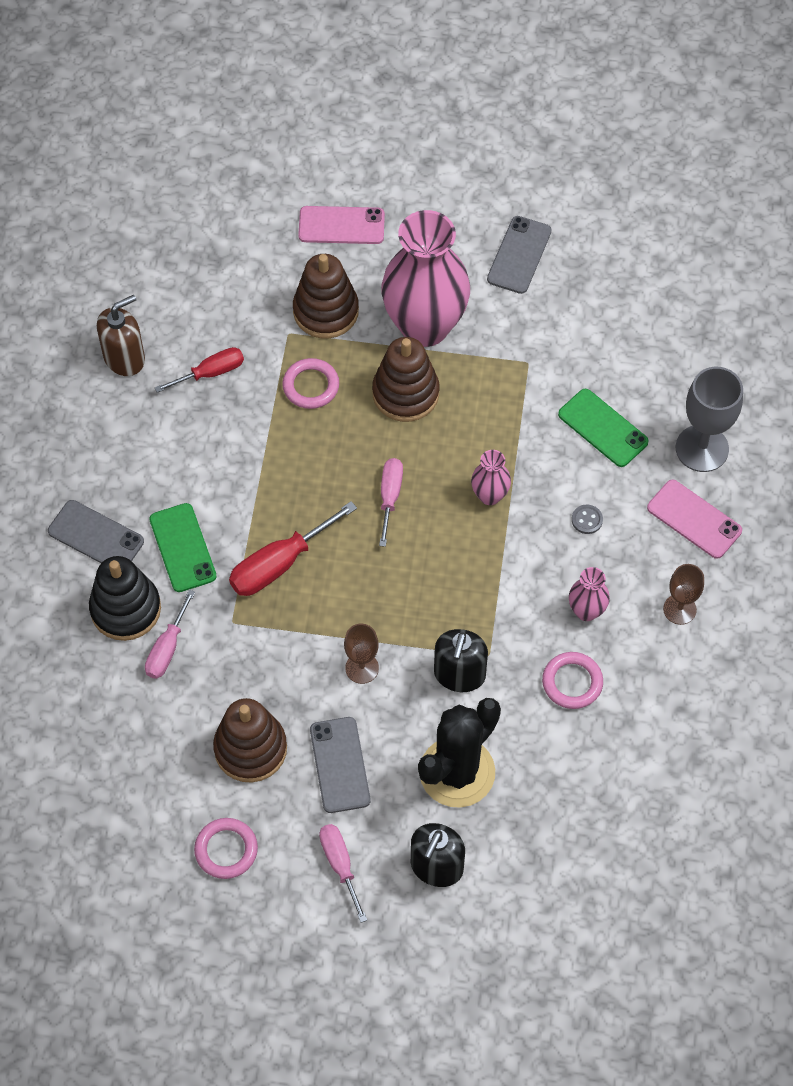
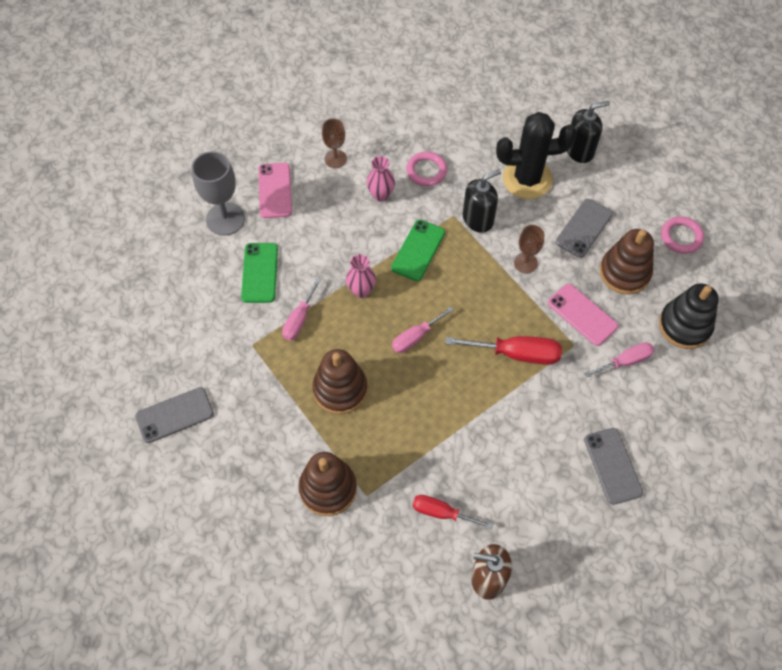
camera: 135 degrees left, 0 degrees up
black stacking toy [89,556,161,641] -> black stacking toy moved to [659,284,719,349]
green phone [149,503,217,592] -> green phone moved to [391,220,445,281]
pink ring [282,358,339,409] -> none
pink phone [298,206,385,244] -> pink phone moved to [548,284,618,346]
pink screwdriver [319,824,367,923] -> pink screwdriver moved to [282,278,321,341]
pink vase [381,210,470,347] -> none
grey button [572,505,603,534] -> none

